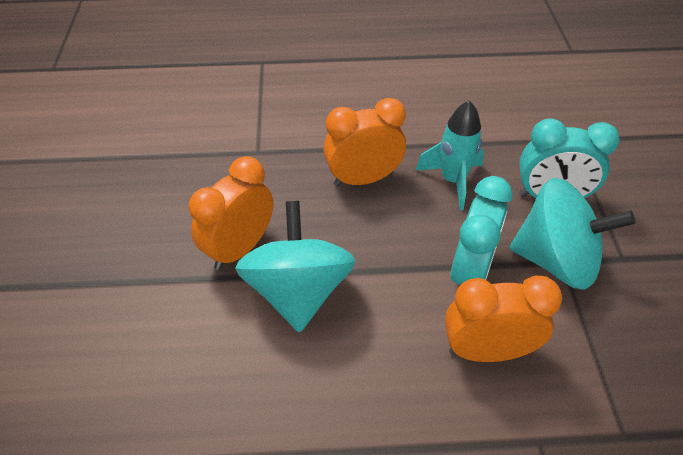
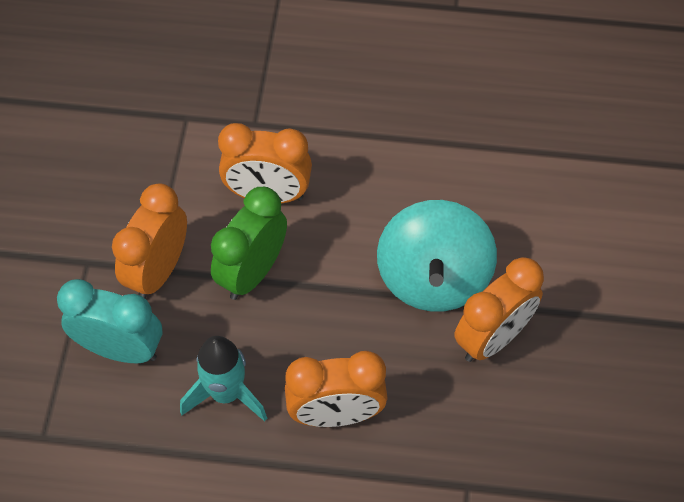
camera: 170 degrees left, 10 degrees up
turquoise clock [450,176,513,285] -> green clock [211,187,287,300]
turquoise spinning top [510,178,635,290] -> orange clock [112,183,187,299]

